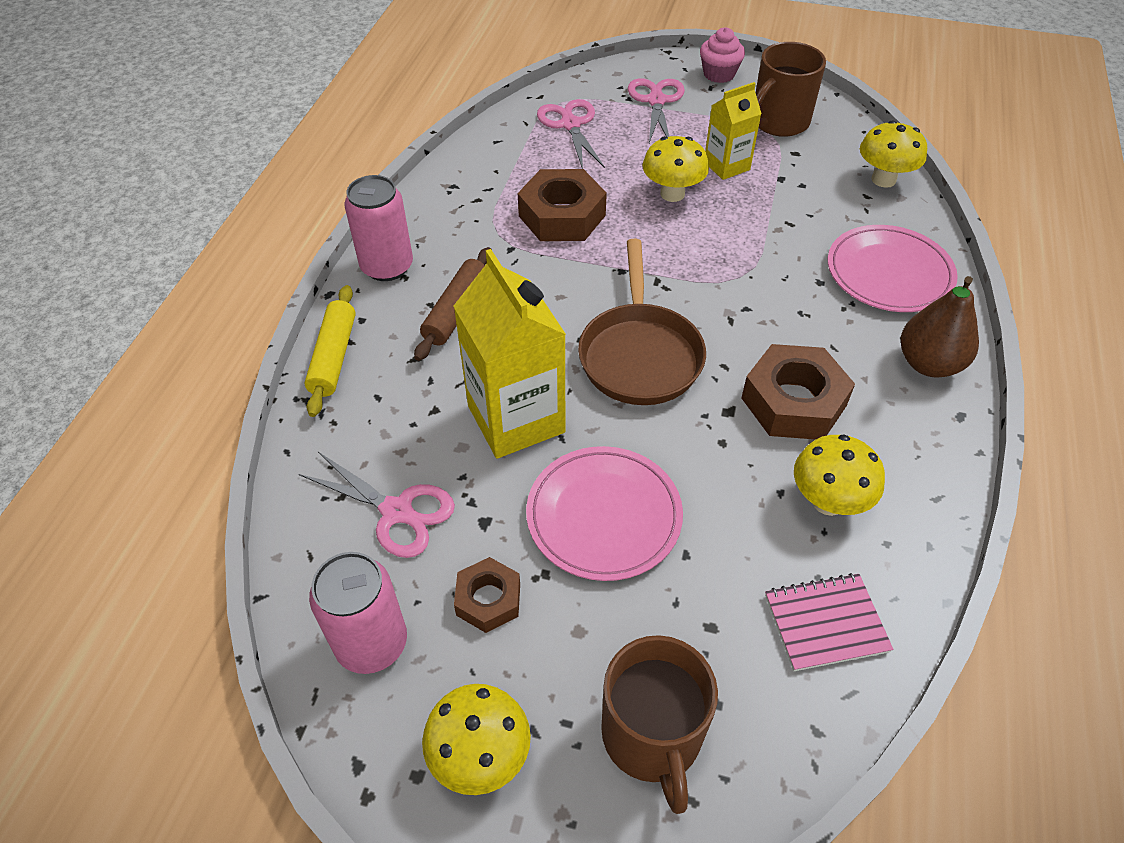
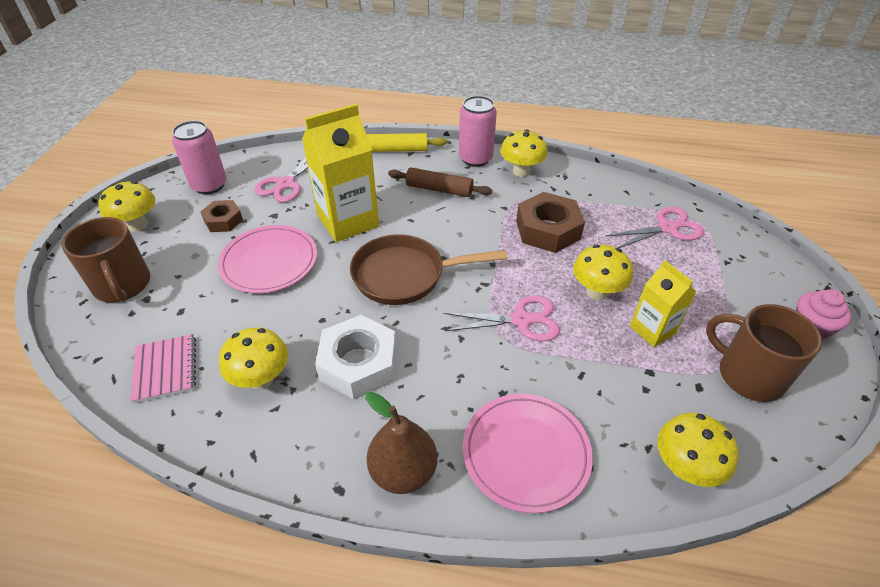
camera: 85 degrees right, 5 degrees down
brown mug [601,635,718,814] -> brown mug turned 105 degrees counterclockwise [62,217,150,302]
pink scissors [628,78,685,143] -> pink scissors moved to [443,296,560,341]
brown nut [741,344,855,440] -> white nut [315,315,396,400]
none -> yellow mushroom [500,129,548,177]

